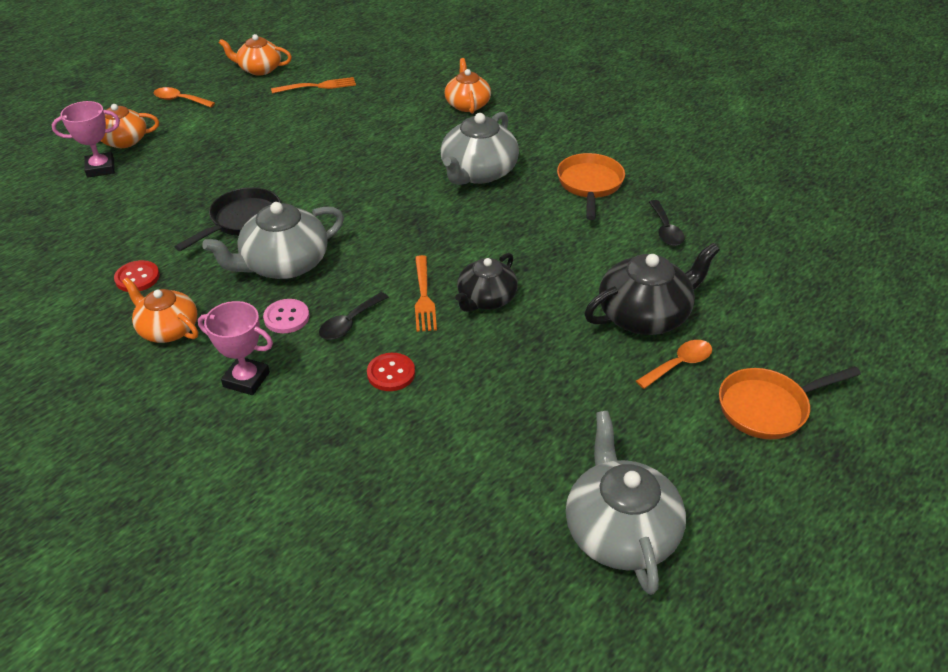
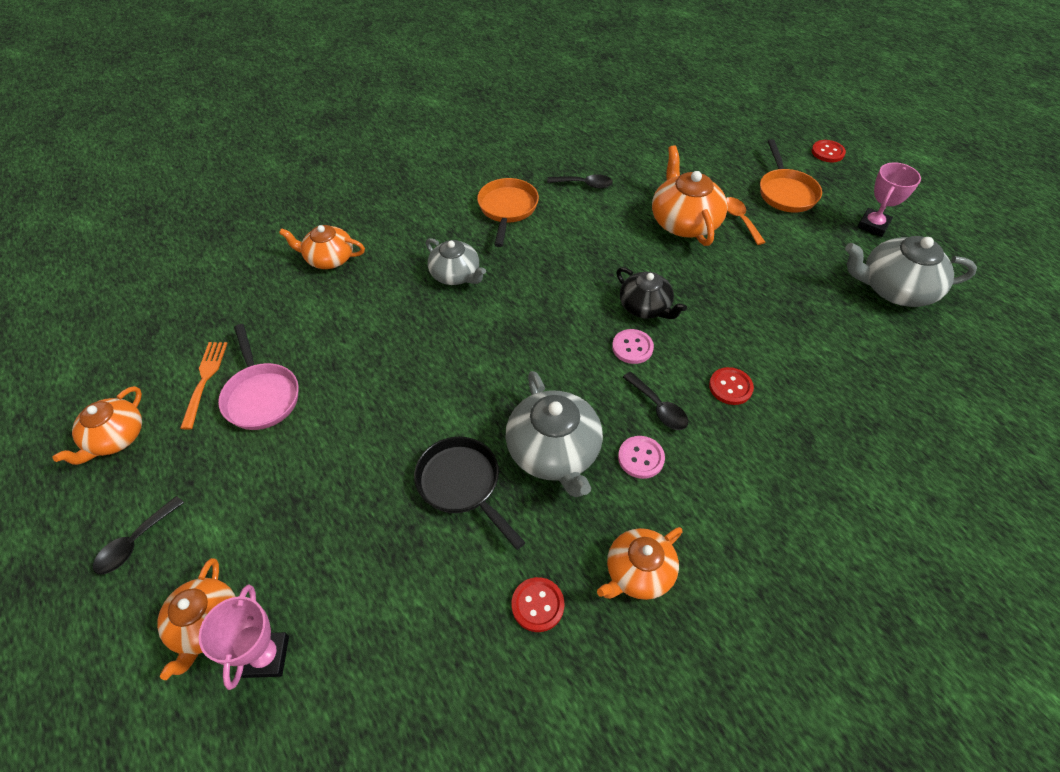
camera: 75 degrees left, 10 degrees up
orange spoon [154,87,215,108] -> black spoon [93,496,184,574]
pink trophy [198,301,273,395] -> pink trophy moved to [857,163,921,237]
orange fork [415,255,437,332] -> pink button [612,329,654,364]
grey teapot [440,112,519,185] -> grey teapot [426,238,486,285], size x0.66
orange pan [557,153,625,220] -> orange pan turned 75 degrees clockwise [477,178,539,247]
black teapot [584,243,720,335] -> orange teapot [652,145,728,246]
none -> pink pan [218,324,299,430]
none -> red button [812,140,846,162]

